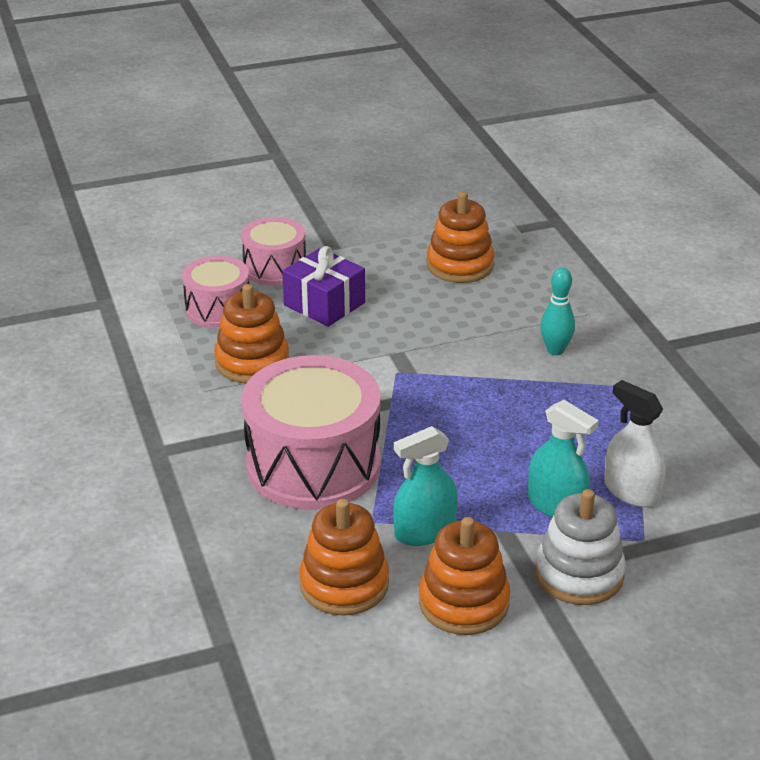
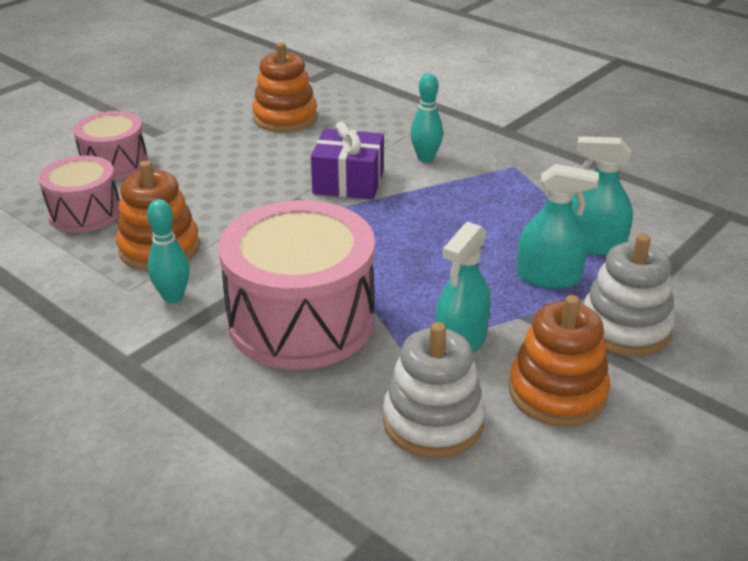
camera: 30 degrees left, 0 degrees up
purple gift [282,246,365,327] -> purple gift moved to [311,122,384,200]
orange stacking toy [299,499,389,616] -> white stacking toy [383,322,485,458]
white spray bottle [604,380,666,507] -> turquoise spray bottle [571,136,633,256]
none -> turquoise bowling pin [147,199,190,303]

